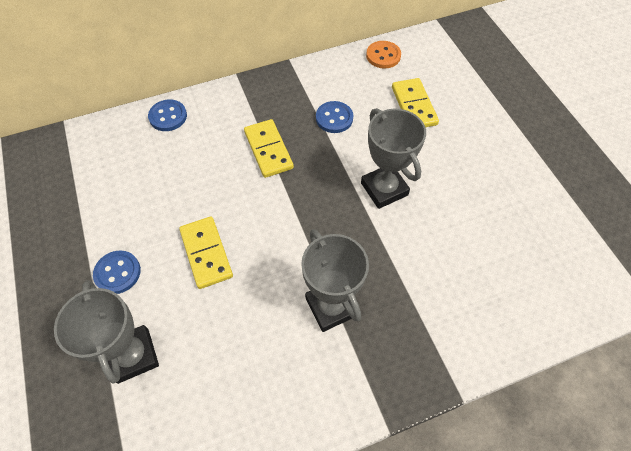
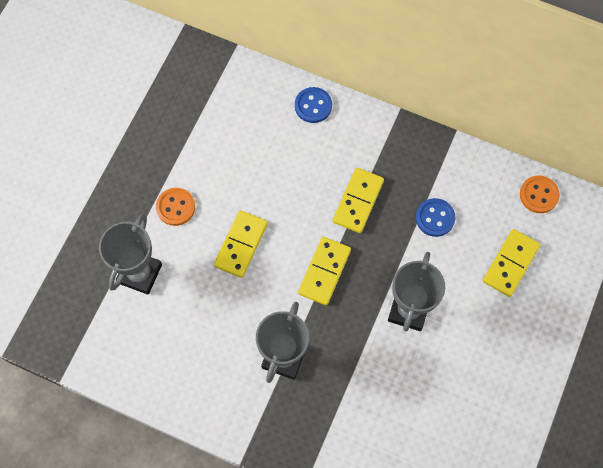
camera: 45 degrees right, 10 degrees up
blue button [93,250,141,294] -> orange button [156,188,195,226]
none -> yellow domino [298,237,351,305]

